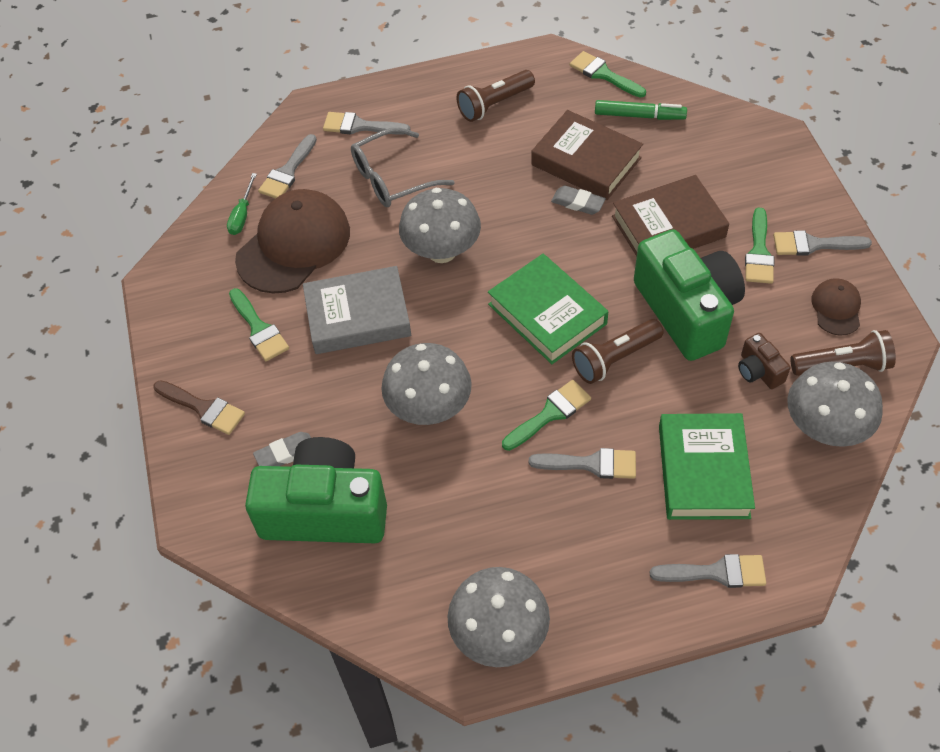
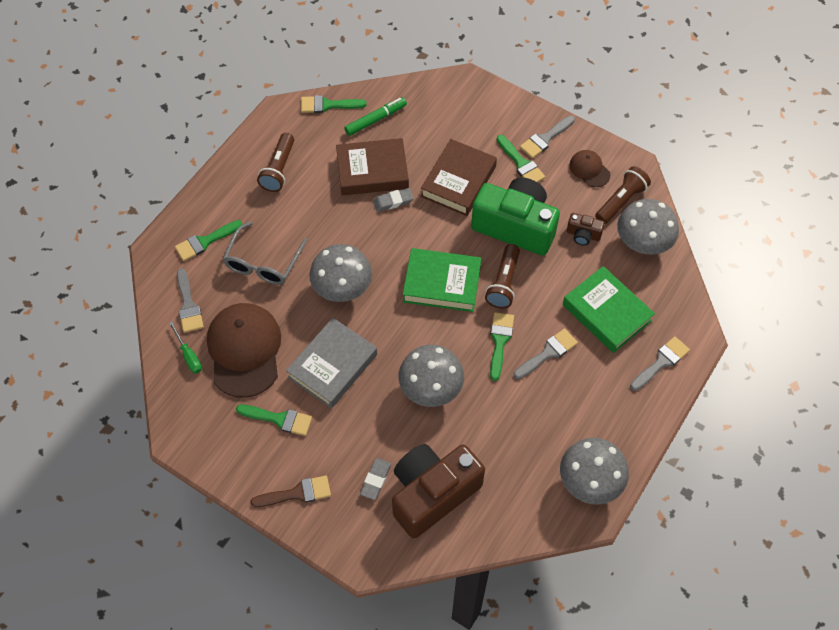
camera: 45 degrees left, 5 degrees up
green camera [245,437,387,543] -> brown camera [392,444,485,538]
grey brush [323,112,411,135] -> green brush [175,220,243,261]

